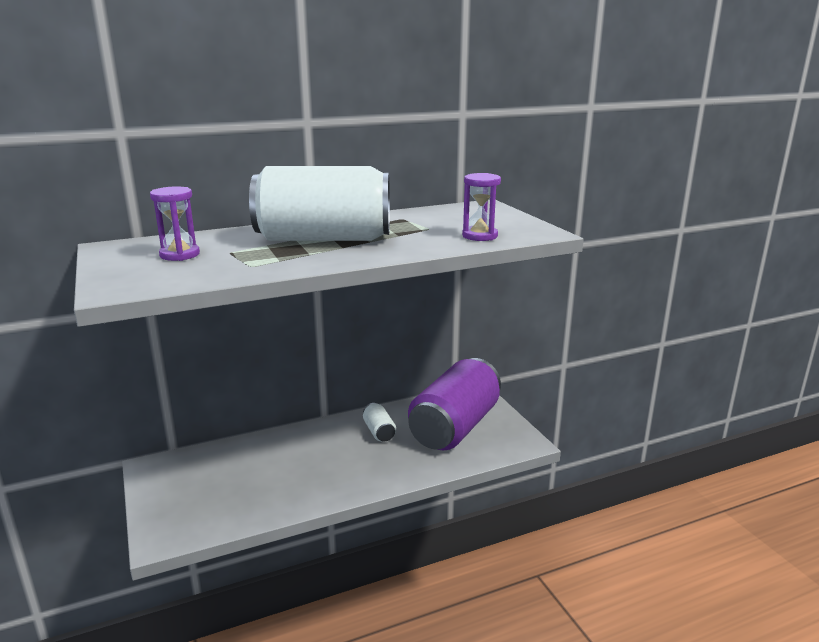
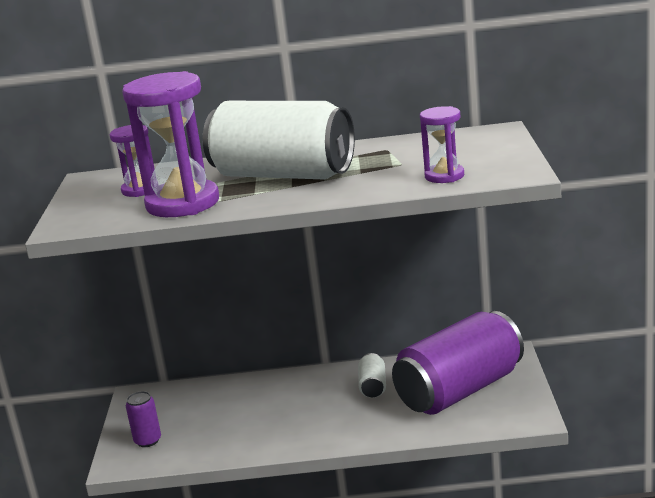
camera: 25 degrees right, 0 degrees up
none -> purple hourglass [122,71,219,217]
none -> purple can [126,391,161,447]

